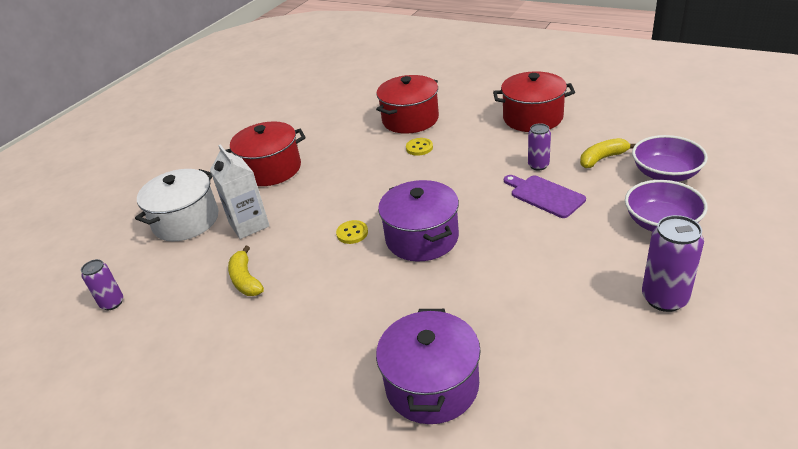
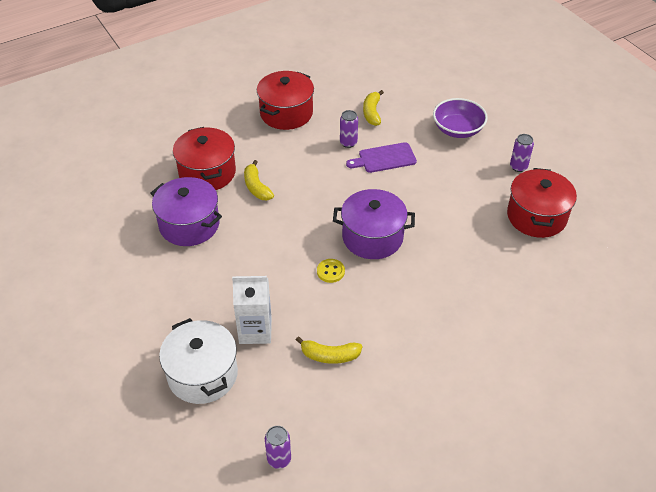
camera: 65 degrees left, 10 degrees up
red pot [225,121,306,186] -> red pot moved to [507,168,577,238]
purple pot [376,309,481,424] -> purple pot moved to [151,177,222,246]
yellow button [406,138,433,156] -> yellow banana [244,160,274,200]
purple bowl [632,135,708,182] -> none
purple can [642,215,704,312] -> purple can [510,134,534,172], size x0.62

